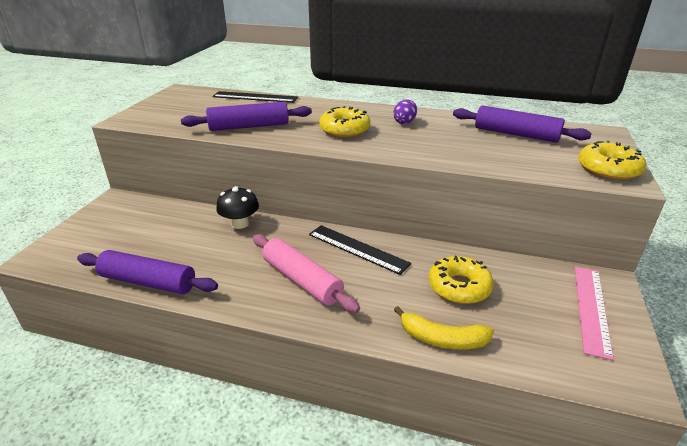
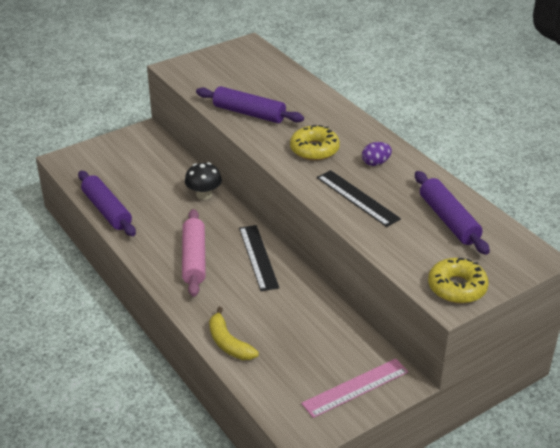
camera: 40 degrees right, 5 degrees up
black ruler [212,91,298,103] -> black ruler moved to [317,170,401,227]
yellow donut [429,256,494,304] -> none

